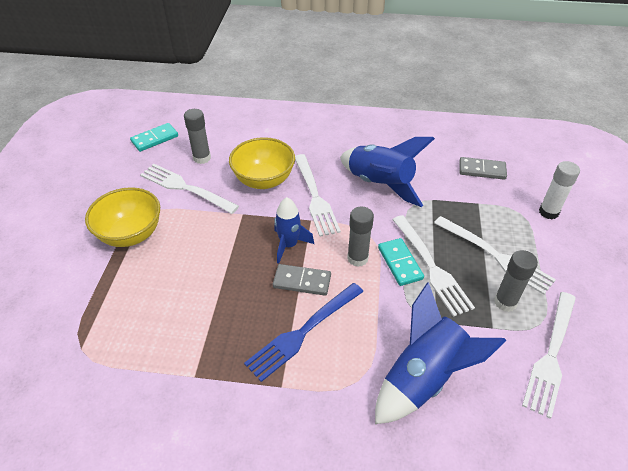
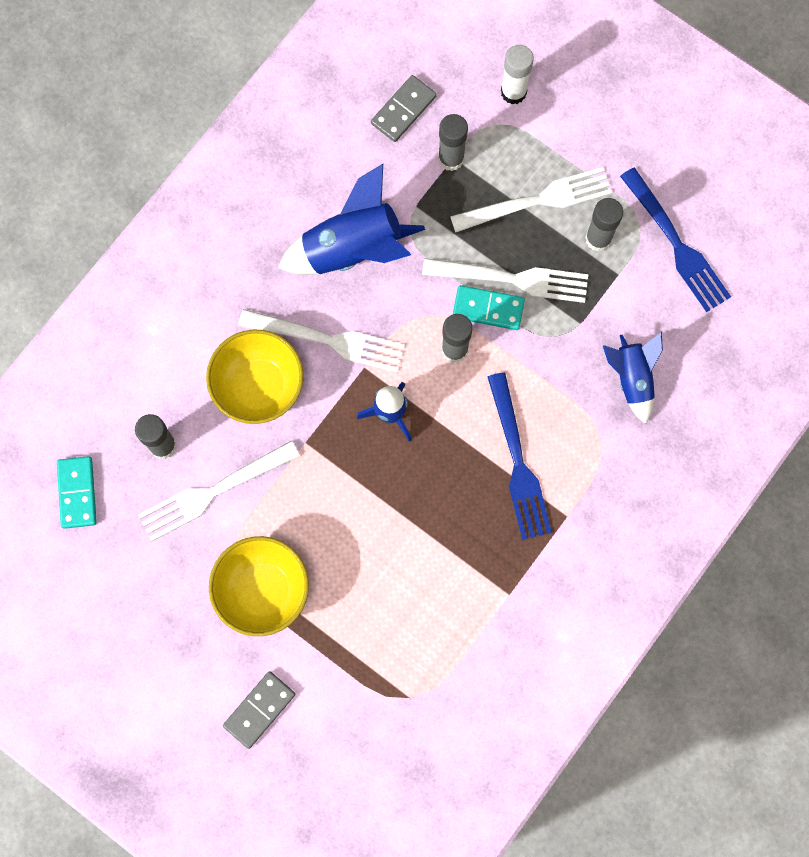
camera: 60 degrees left, 30 degrees up
grey domino [273,264,331,296] -> grey domino moved to [223,671,296,749]
blue rocket [375,282,506,424] -> blue rocket [603,332,663,424], size x0.61
white fork [522,292,576,419] -> blue fork [620,167,731,312]
none -> grey glue stick [438,114,468,171]

